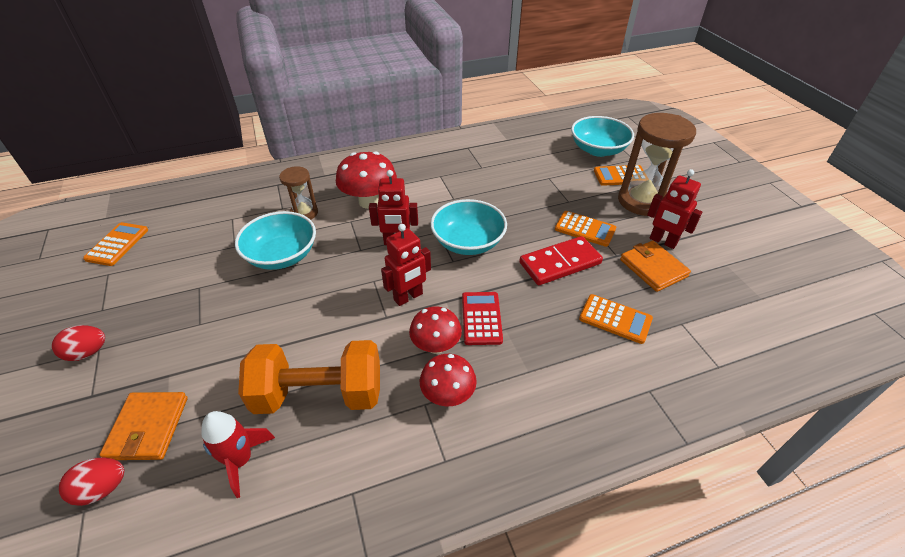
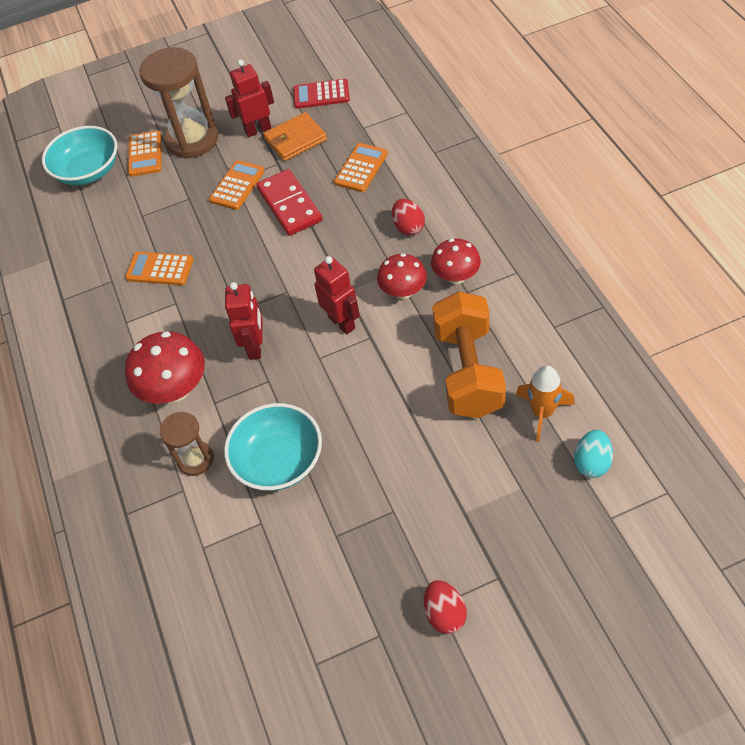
camera: 85 degrees left, 10 degrees up
red egg [59,457,124,506] -> red egg moved to [392,199,425,235]
orange calculator [83,222,148,266] -> orange calculator moved to [125,252,194,285]
orange wallet [99,392,188,460] -> none
red rocket [201,411,275,498] -> orange rocket [515,365,575,442]
turquoise bowl [430,199,507,255] -> none
red calculator [462,292,503,345] -> red calculator moved to [293,79,350,109]
red robot [647,169,702,249] -> red robot turned 150 degrees counterclockwise [225,59,274,138]
none -> turquoise egg [574,430,613,478]

